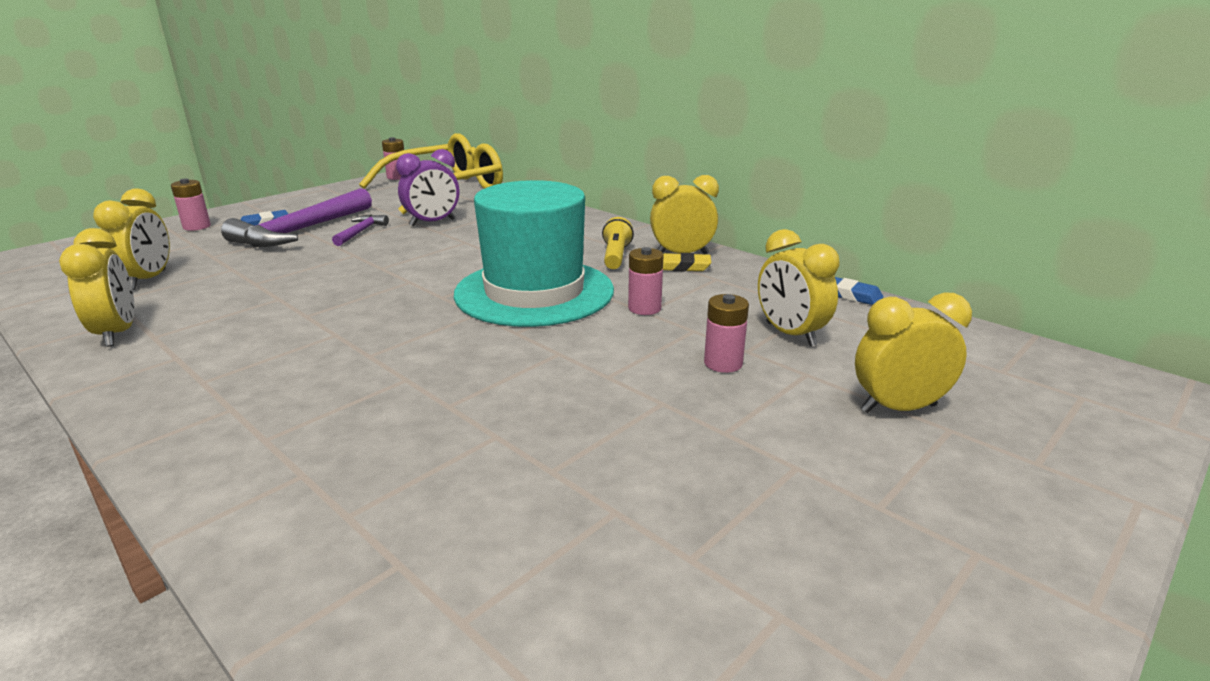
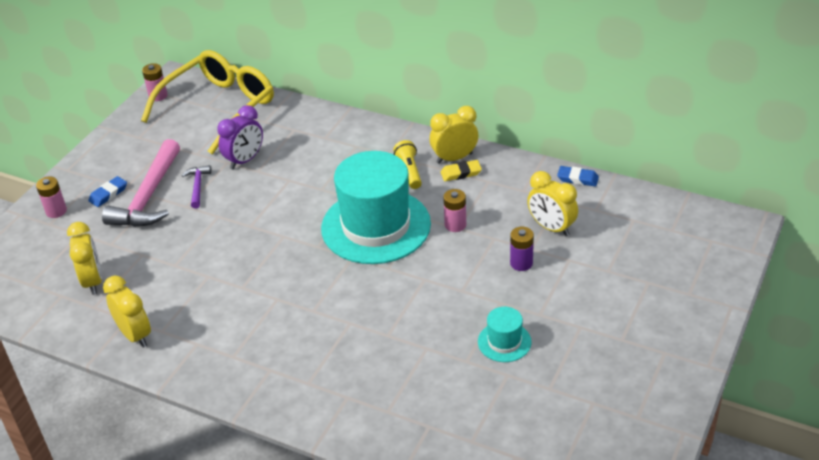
camera: 15 degrees left, 15 degrees up
purple hammer [221,188,372,247] -> pink hammer [102,139,180,227]
pink battery [704,294,749,373] -> purple battery [510,227,534,271]
yellow clock [855,292,972,413] -> none
none -> turquoise hat [478,307,532,362]

